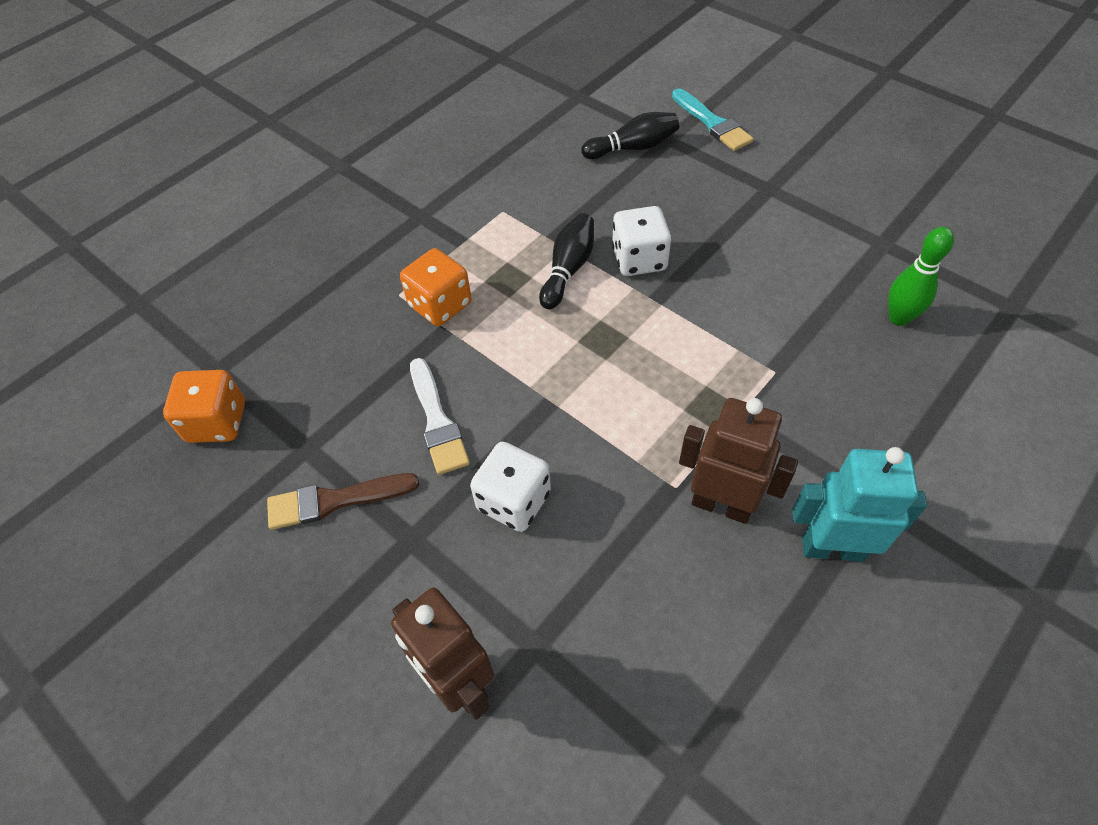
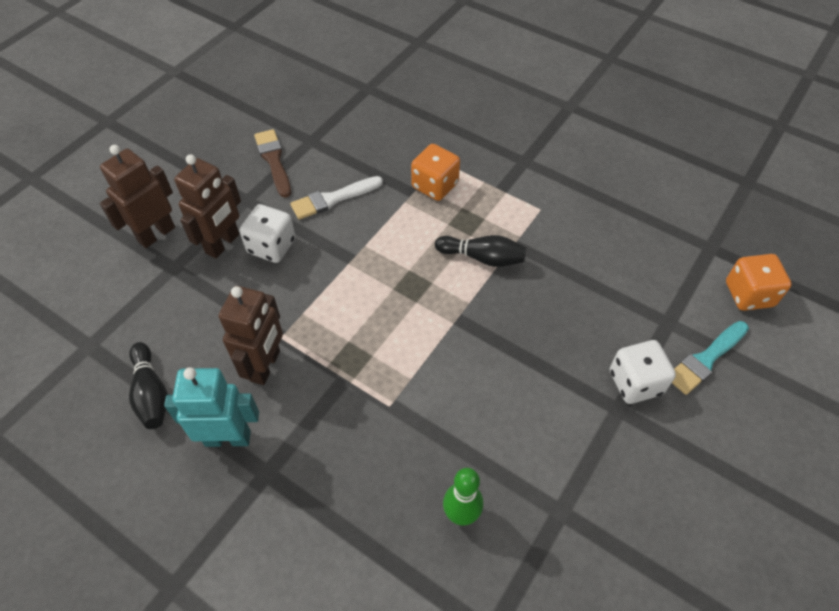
camera: 80 degrees right, 0 degrees up
orange dice [163,370,245,443] -> orange dice moved to [726,254,792,311]
black bowling pin [581,112,679,159] -> black bowling pin moved to [129,342,168,429]
white dice [612,206,671,276] -> white dice moved to [610,340,676,404]
turquoise robot [792,447,927,562] -> turquoise robot turned 90 degrees counterclockwise [164,367,259,447]
none -> brown robot [174,154,241,259]

